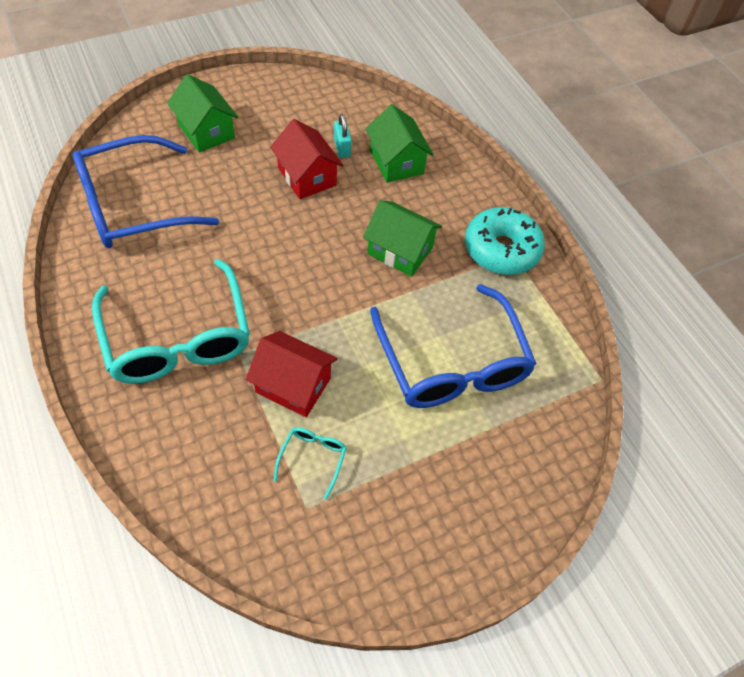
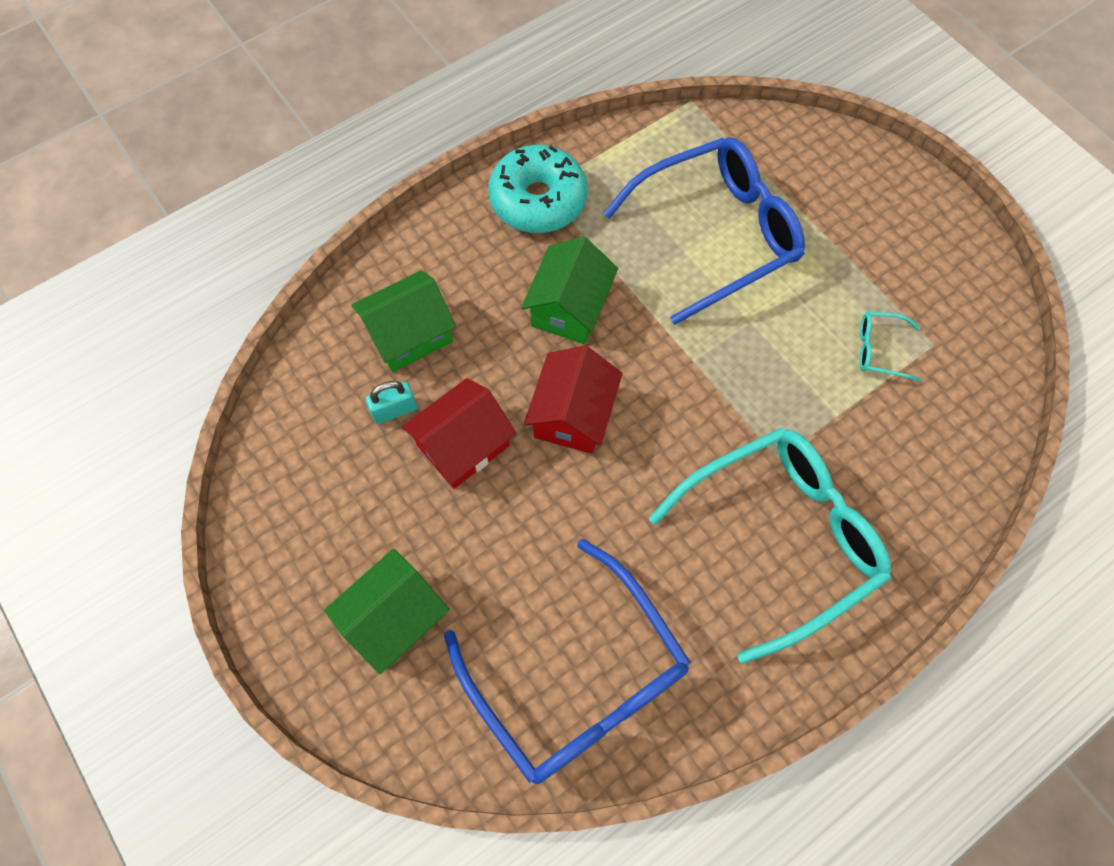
camera: 95 degrees left, 10 degrees up
red house [246,331,338,417] -> red house moved to [524,345,622,454]

